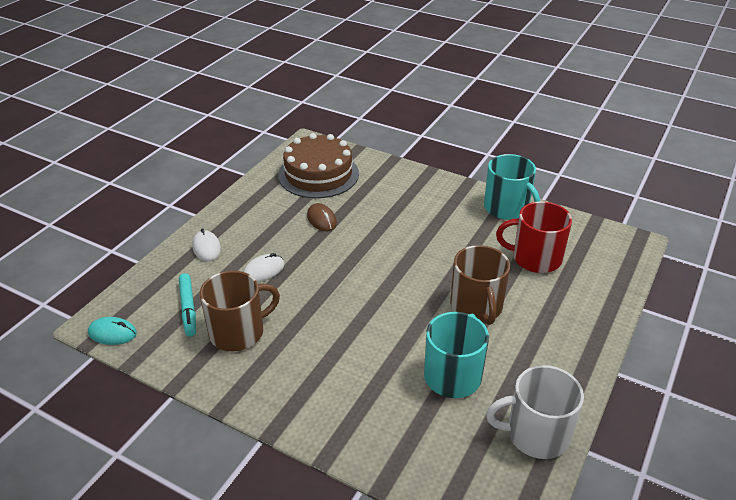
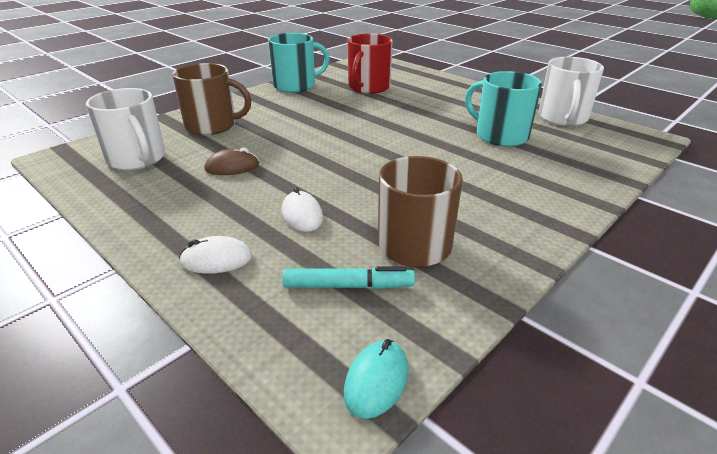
camera: 75 degrees left, 5 degrees down
brown cake [278,133,359,198] -> white mug [86,88,165,170]
brown mug [450,245,510,325] -> brown mug moved to [172,63,251,135]

